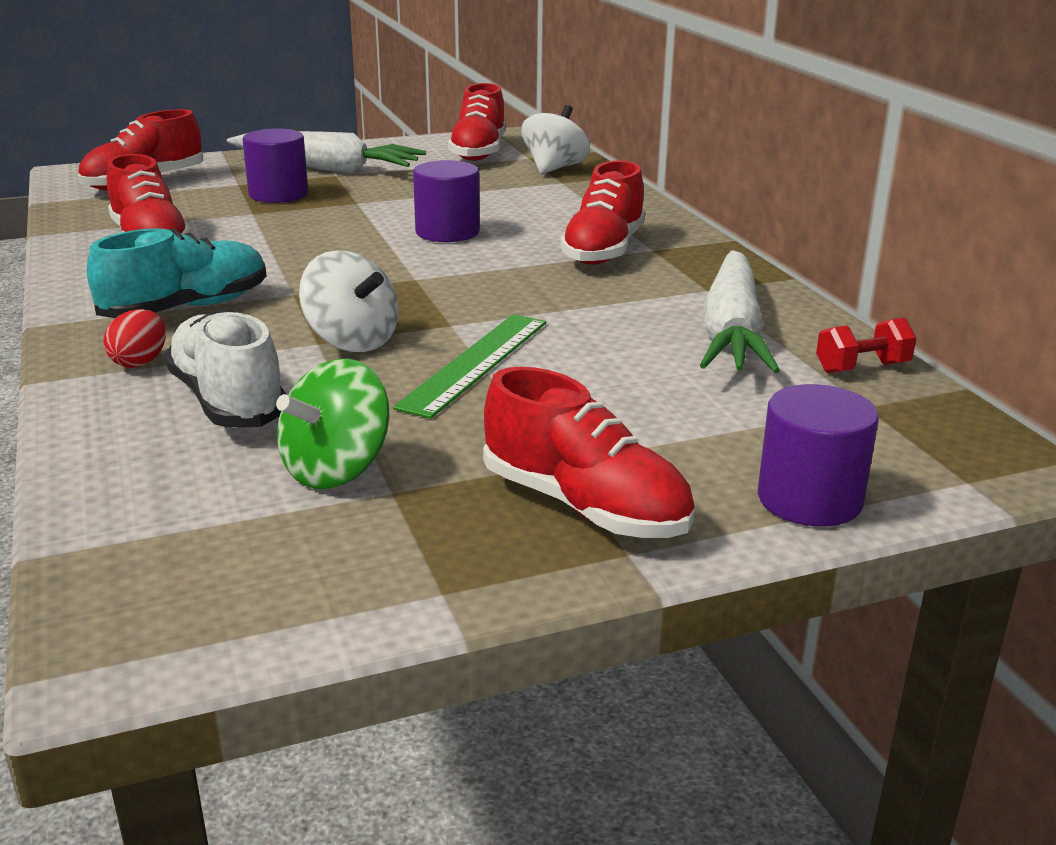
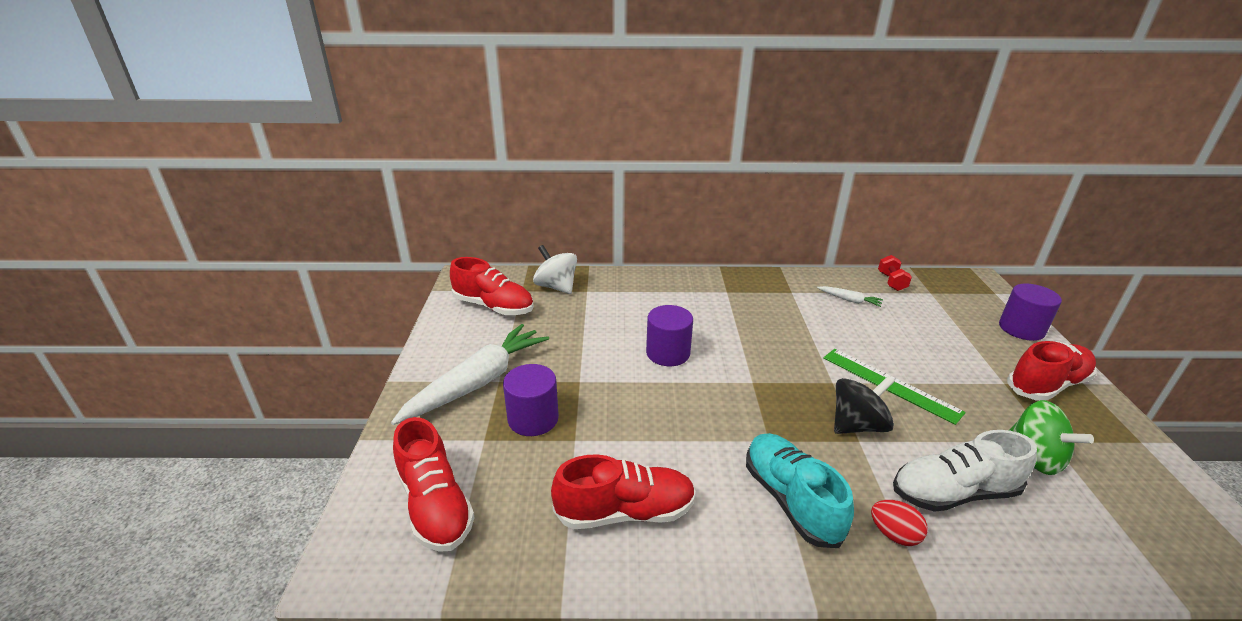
camera: 70 degrees left, 5 degrees up
white spinning top [299,250,398,352] -> black spinning top [834,375,895,434]
red shoe [560,160,645,265] -> none
white carrot [700,250,780,373] -> white carrot [817,286,883,307], size x0.43

